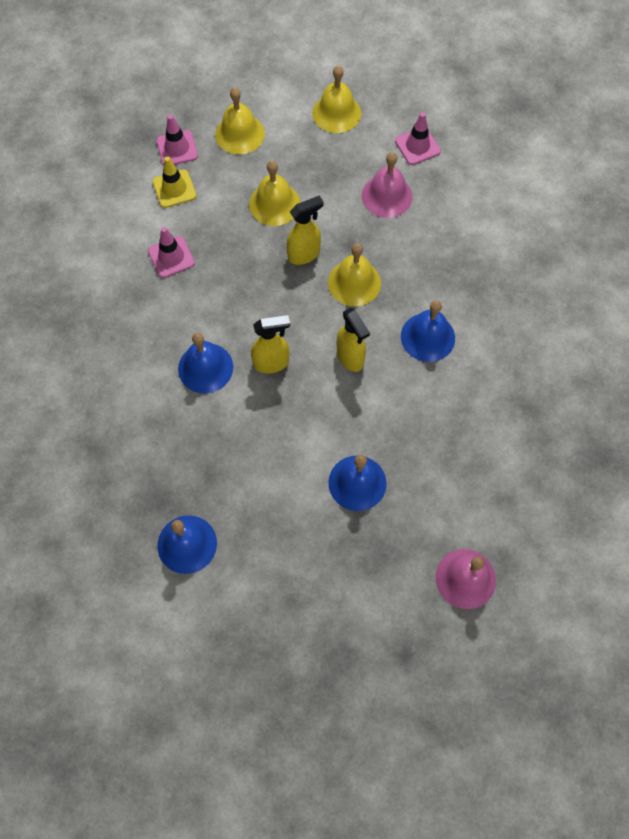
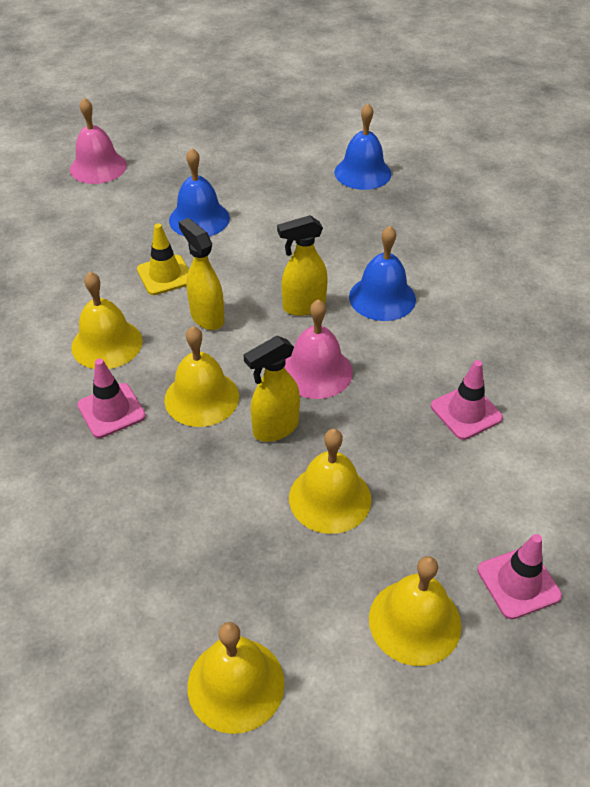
camera: 175 degrees right, 20 degrees down
yellow traffic cone [153,156,196,208] -> yellow traffic cone moved to [137,223,189,295]
pink bell [362,152,413,218] -> pink bell moved to [285,299,353,399]
pink traffic cone [395,112,441,165] -> pink traffic cone moved to [77,359,146,438]
blue bell [401,300,455,362] -> yellow bell [71,272,143,369]

